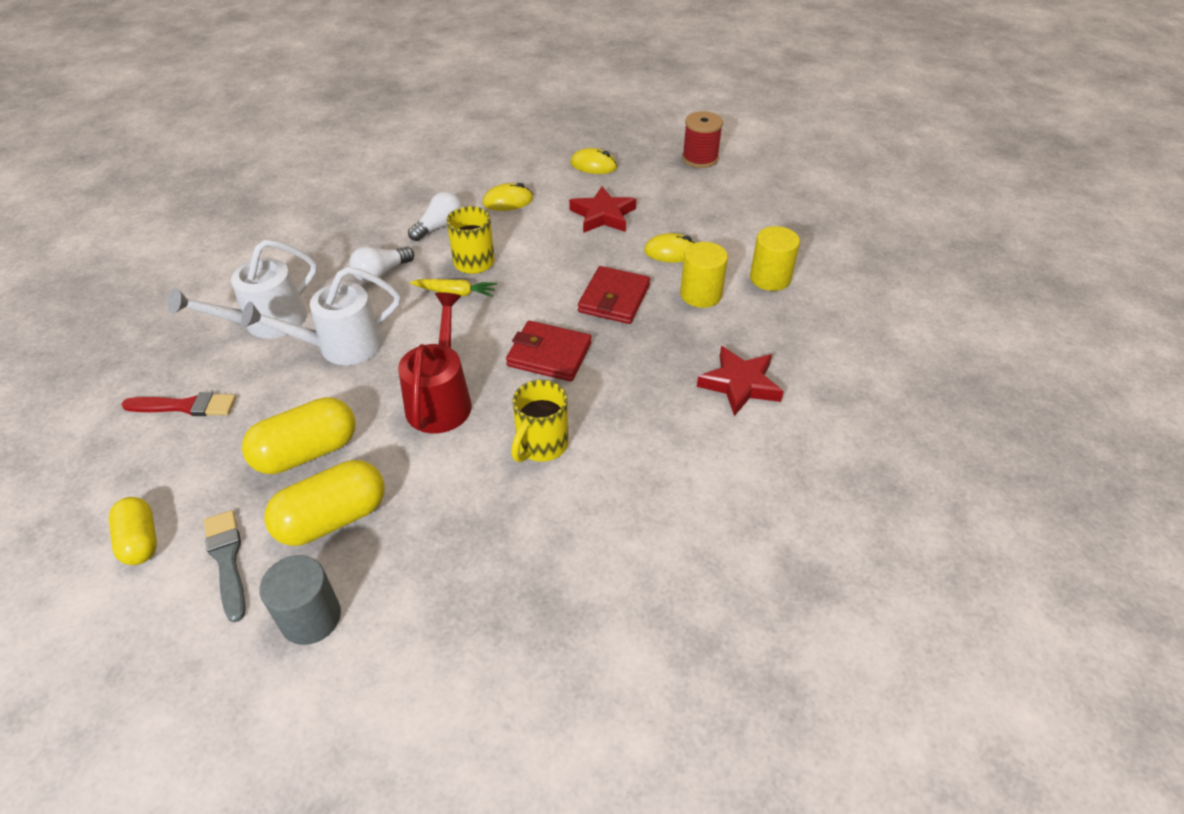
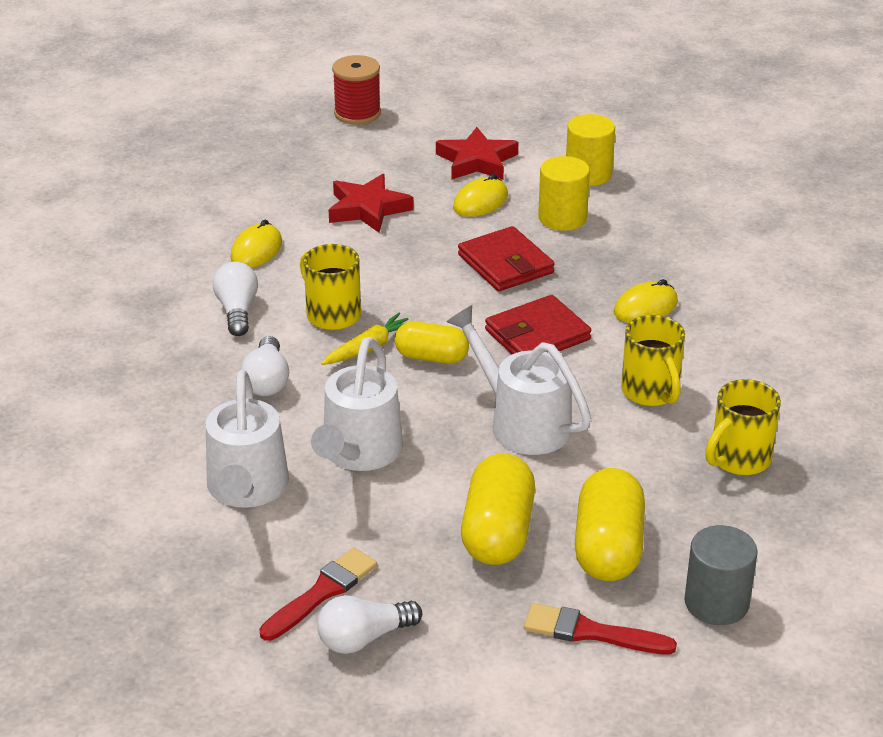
camera: 50 degrees left, 10 degrees down
yellow capsule [109,497,157,565] -> yellow capsule moved to [394,321,469,364]
grey brush [204,510,246,622] -> red brush [524,603,677,655]
red watering can [398,292,472,433] -> white watering can [446,305,591,455]
yellow mouse [570,148,617,174] -> yellow mouse moved to [614,279,678,323]
red star [697,346,784,416] -> red star moved to [436,127,518,180]
none -> white light bulb [317,595,422,654]
none -> yellow mug [705,379,781,475]

